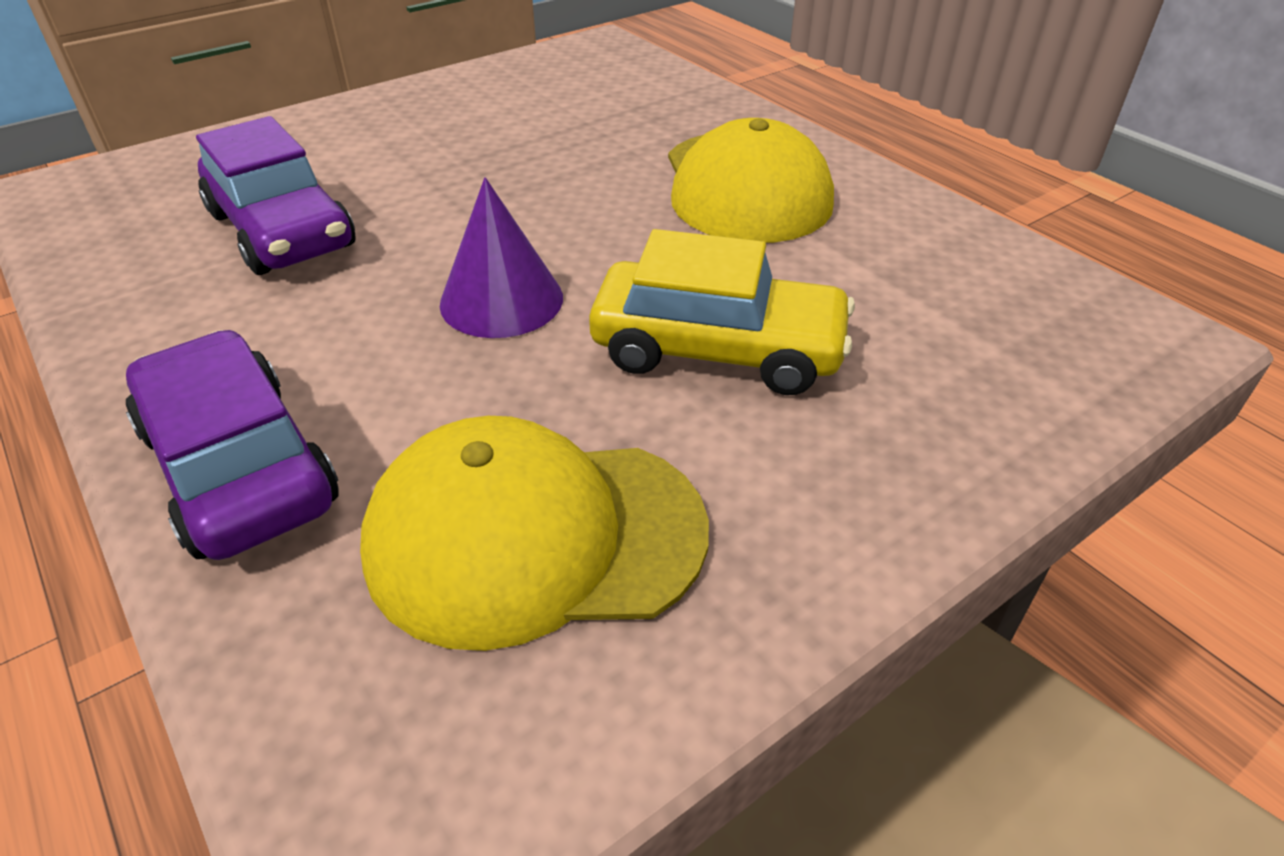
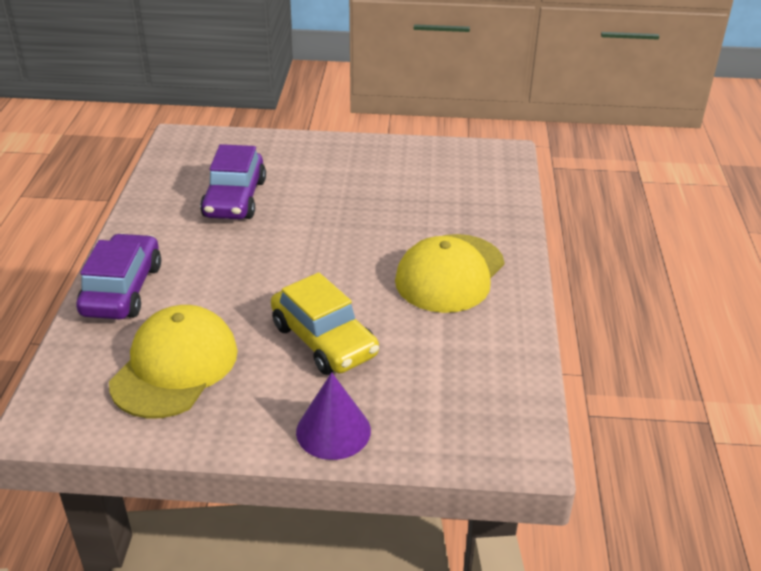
camera: 40 degrees right, 5 degrees down
yellow cap [360,416,709,651] -> yellow cap turned 75 degrees clockwise [109,305,238,418]
purple cone [440,177,563,338] -> purple cone moved to [296,372,371,460]

